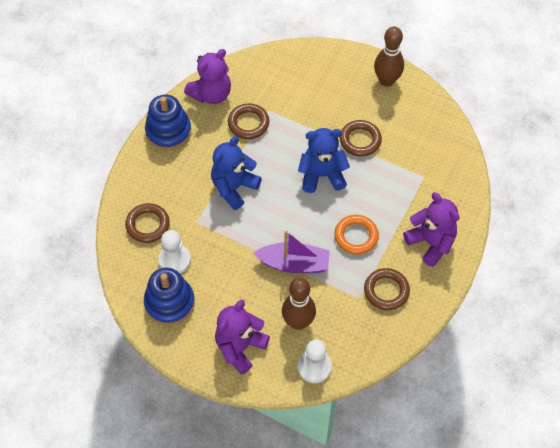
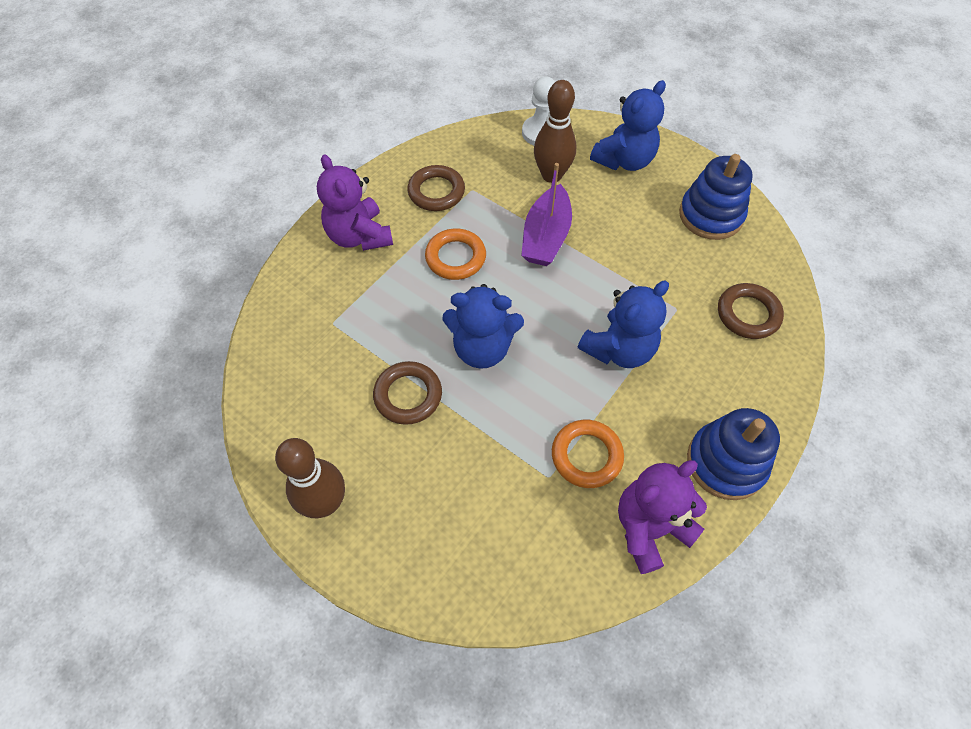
camera: 170 degrees left, 0 degrees up
white pawn [158,230,191,274] -> none
purple teddy bear [215,299,270,375] -> blue teddy bear [590,80,666,171]
brown ring [228,103,269,139] -> orange ring [552,420,624,488]
purple boat [253,230,330,273] -> purple boat turned 90 degrees counterclockwise [521,163,572,266]

